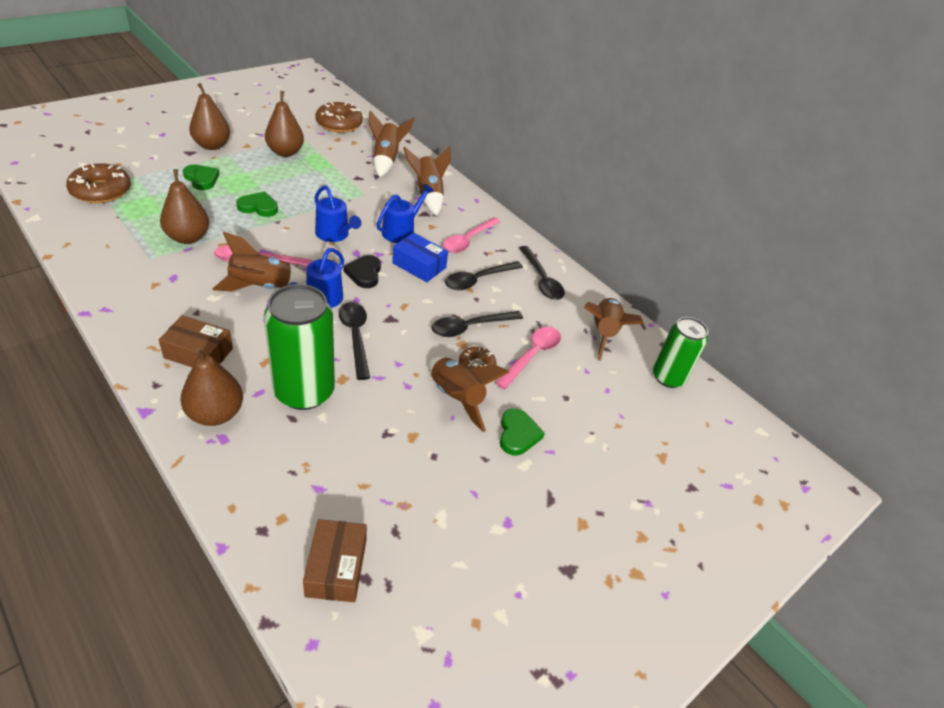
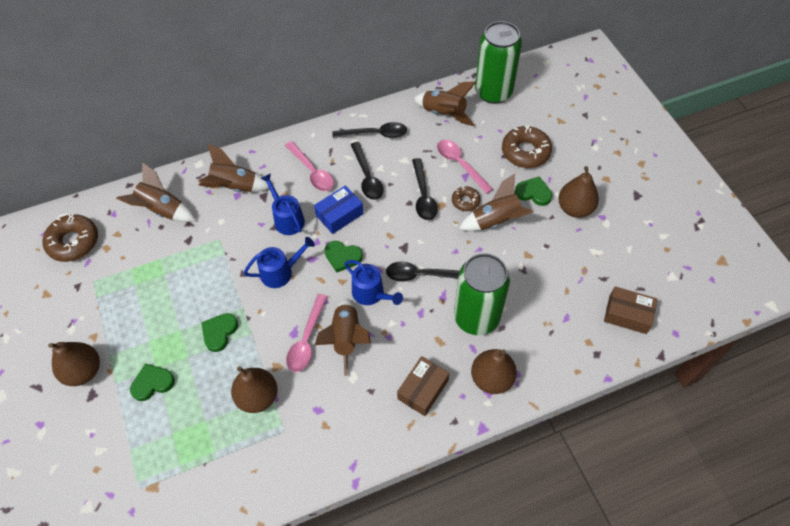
camera: 65 degrees left, 15 degrees up
brown donut [66,163,131,203] -> brown donut moved to [502,125,552,168]
brown pear [265,91,304,157] -> brown pear moved to [558,166,599,218]
black heart [344,255,381,288] -> green heart [325,241,363,273]
green can [653,317,708,388] -> green can [475,21,522,104], size x1.54

